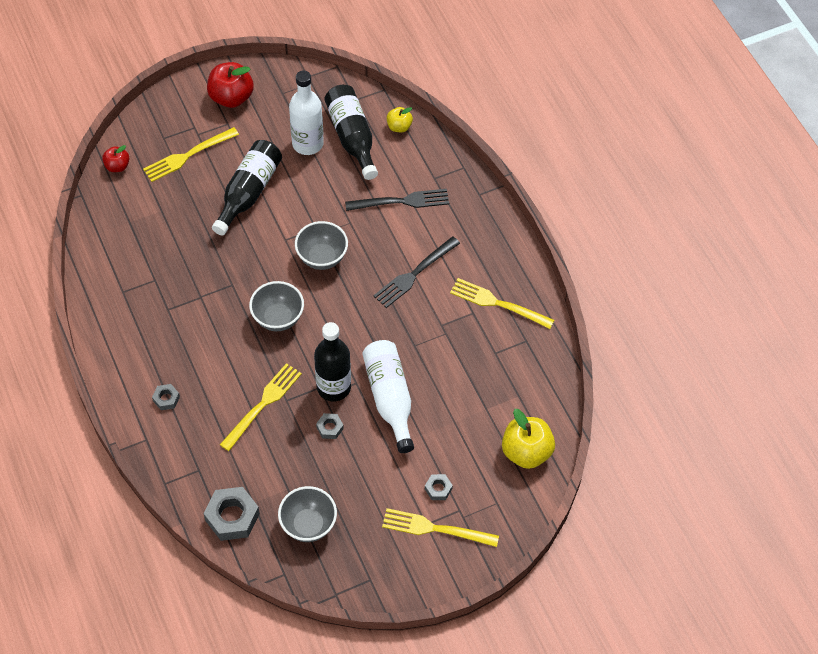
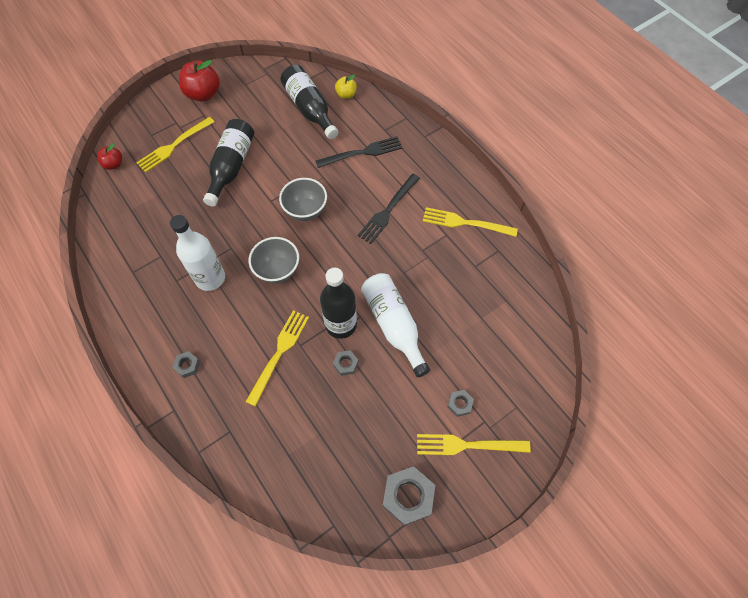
camera: 10 degrees left, 5 degrees up
grey nut [203,487,260,541] -> grey nut moved to [382,466,435,526]
grey bowl [278,486,337,542] -> none
white bottle [289,70,324,155] -> white bottle moved to [170,215,225,291]
yellow apple [502,409,555,469] -> none

